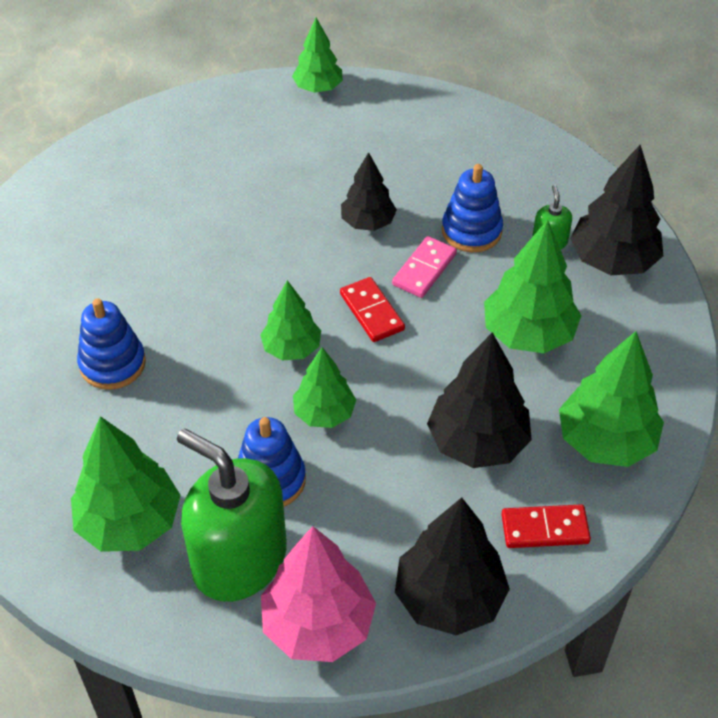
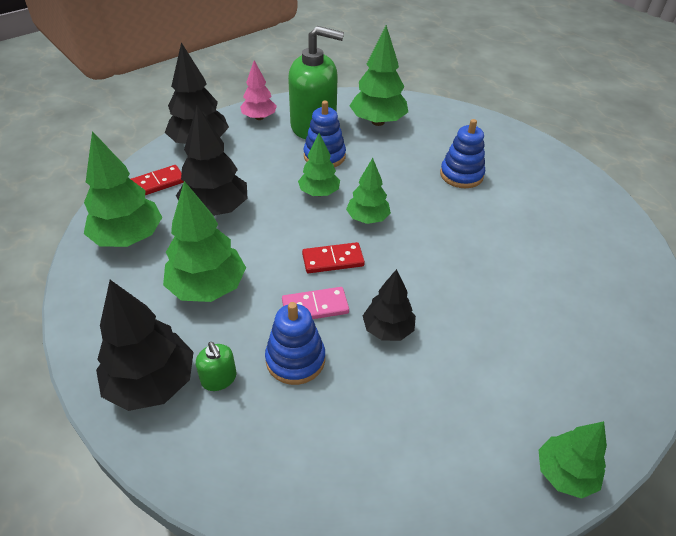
camera: 150 degrees right, 5 degrees down
pink tree [261,526,376,662] -> pink tree [240,60,277,120], size x0.63
red domino [340,277,405,342] -> red domino turned 45 degrees counterclockwise [302,242,365,273]
pink domino [392,236,457,298] -> pink domino turned 75 degrees clockwise [282,287,349,319]

